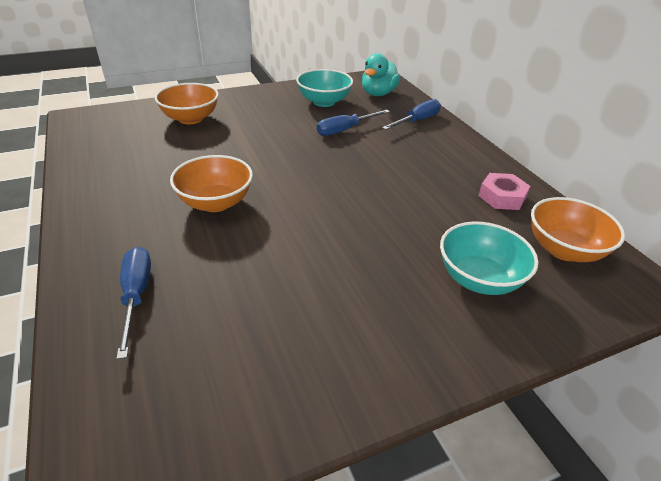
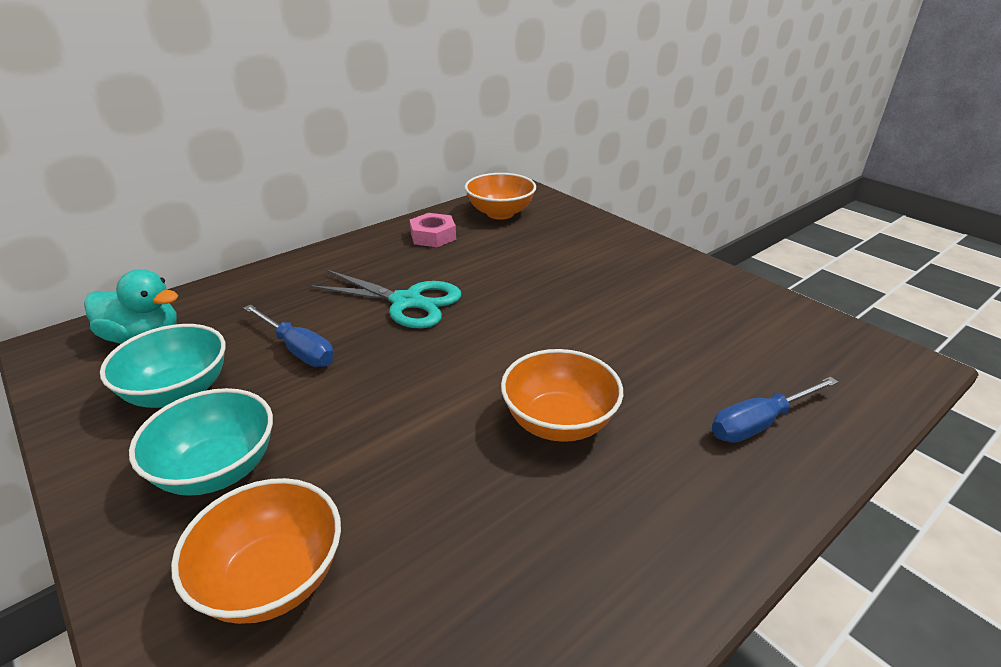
camera: 105 degrees left, 5 degrees down
blue screwdriver [382,99,441,130] -> none
turquoise bowl [440,221,539,295] -> turquoise bowl moved to [129,388,273,496]
none -> turquoise scissors [308,270,461,328]

